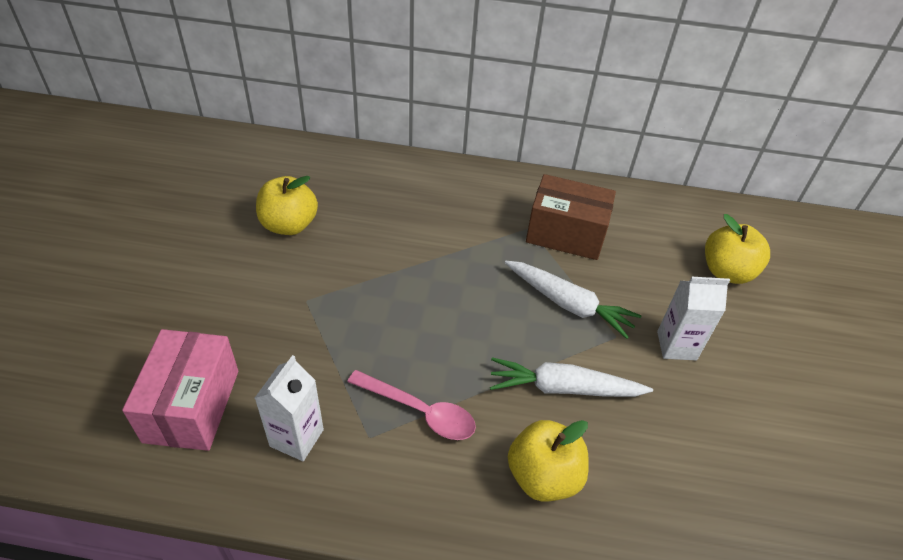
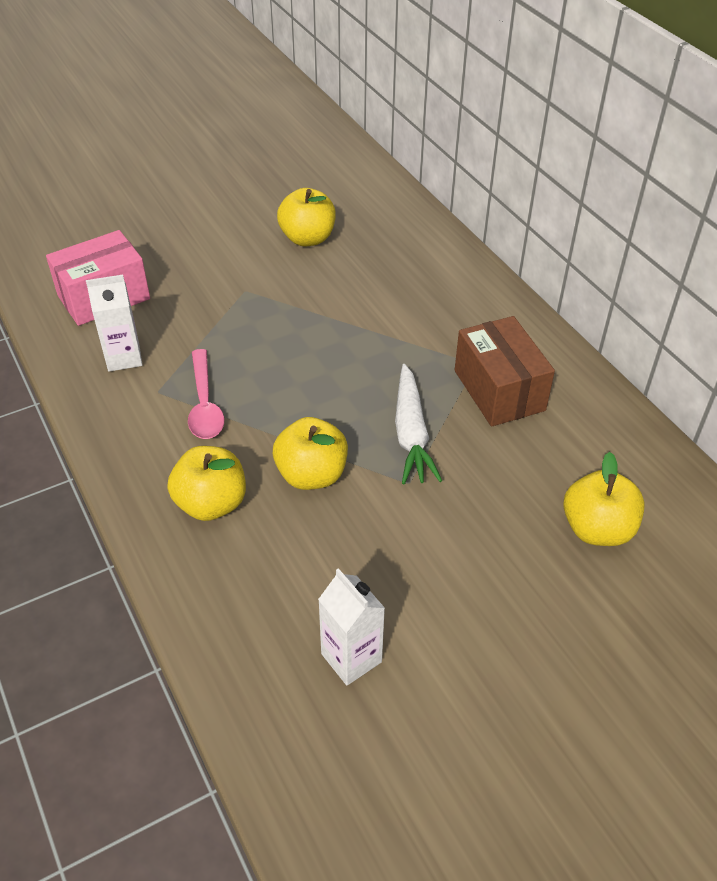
camera: 55 degrees right, 0 degrees up
white carrot [490,357,653,397] -> yellow apple [273,417,348,490]
white carton [657,277,730,360] -> white carton moved to [318,568,385,685]

